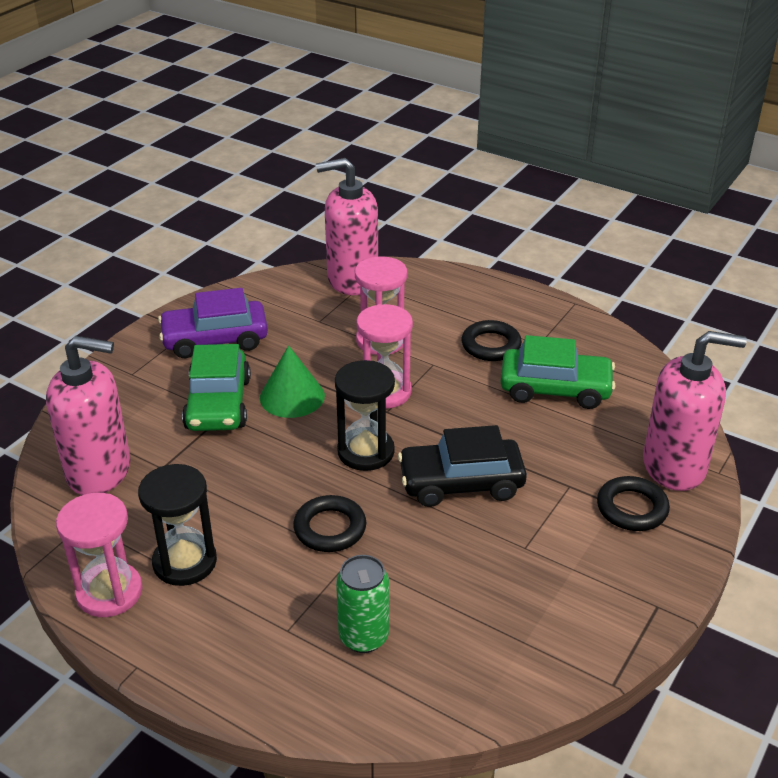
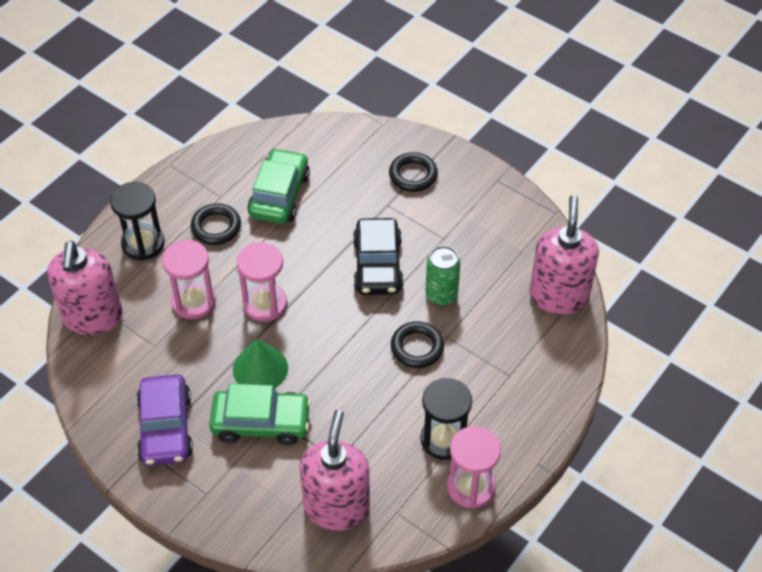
camera: 85 degrees left, 15 degrees up
black hourglass [335,360,395,471] -> black hourglass moved to [110,182,165,260]
green can [336,555,389,653] -> green can moved to [426,246,461,306]
pink soap dispenser [643,331,747,491] -> pink soap dispenser moved to [529,195,599,314]

